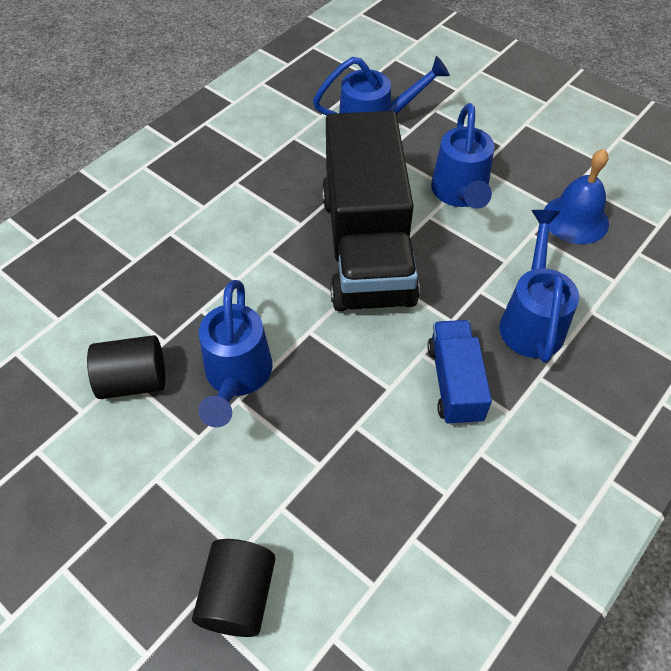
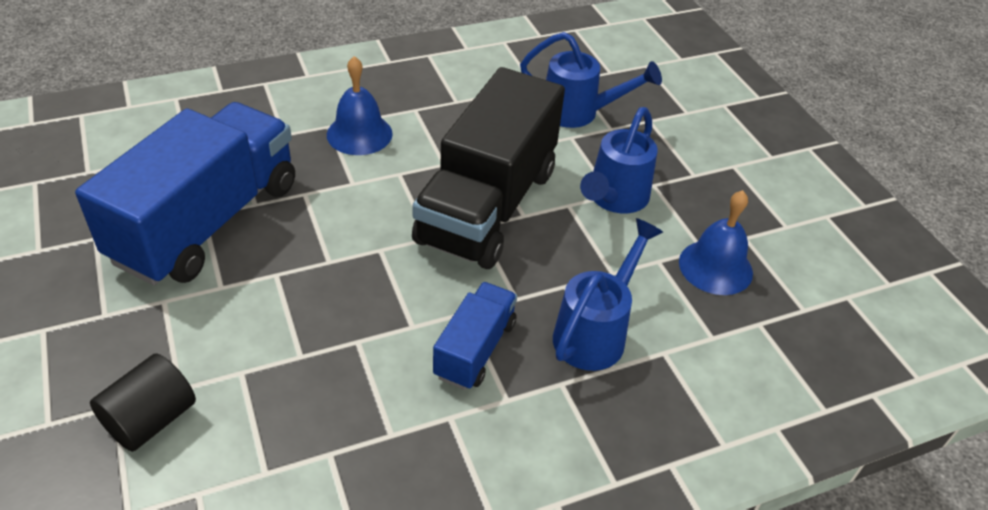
camera: 25 degrees right, 10 degrees down
black cylinder [87,335,165,399] -> blue truck [75,102,295,285]
blue watering can [198,280,273,428] -> none
none -> blue bell [327,56,393,155]

